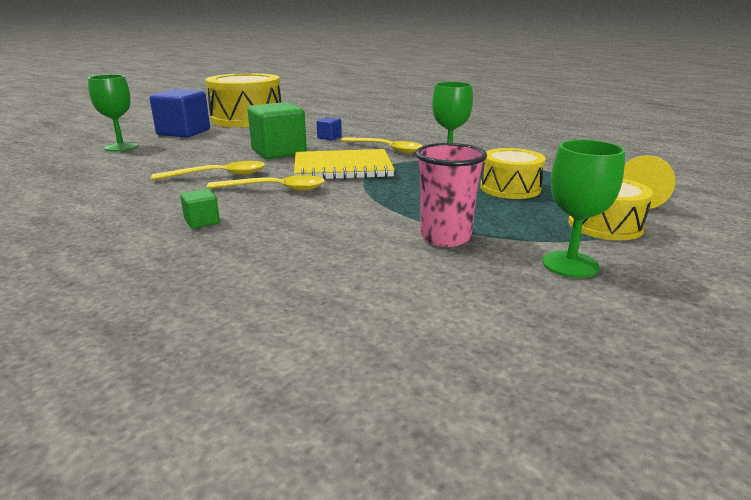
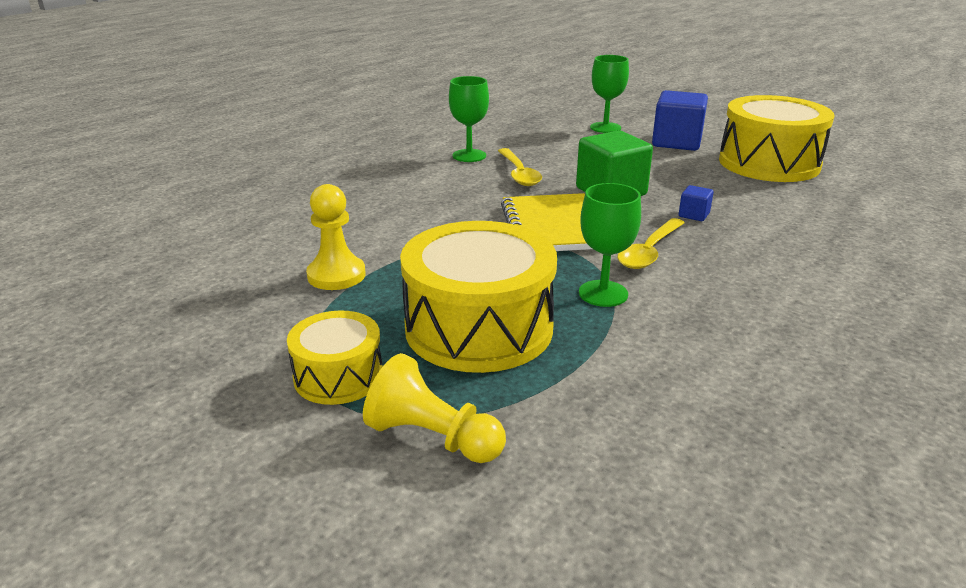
camera: 90 degrees right, 5 degrees up
green cube [180,189,220,229] -> none
yellow spoon [207,175,325,191] -> none
pink cup [415,143,487,247] -> yellow pawn [306,184,366,290]
yellow drum [480,148,546,199] -> yellow drum [400,221,557,373], size x1.84
green goblet [542,140,625,278] -> green goblet moved to [449,76,489,162]

